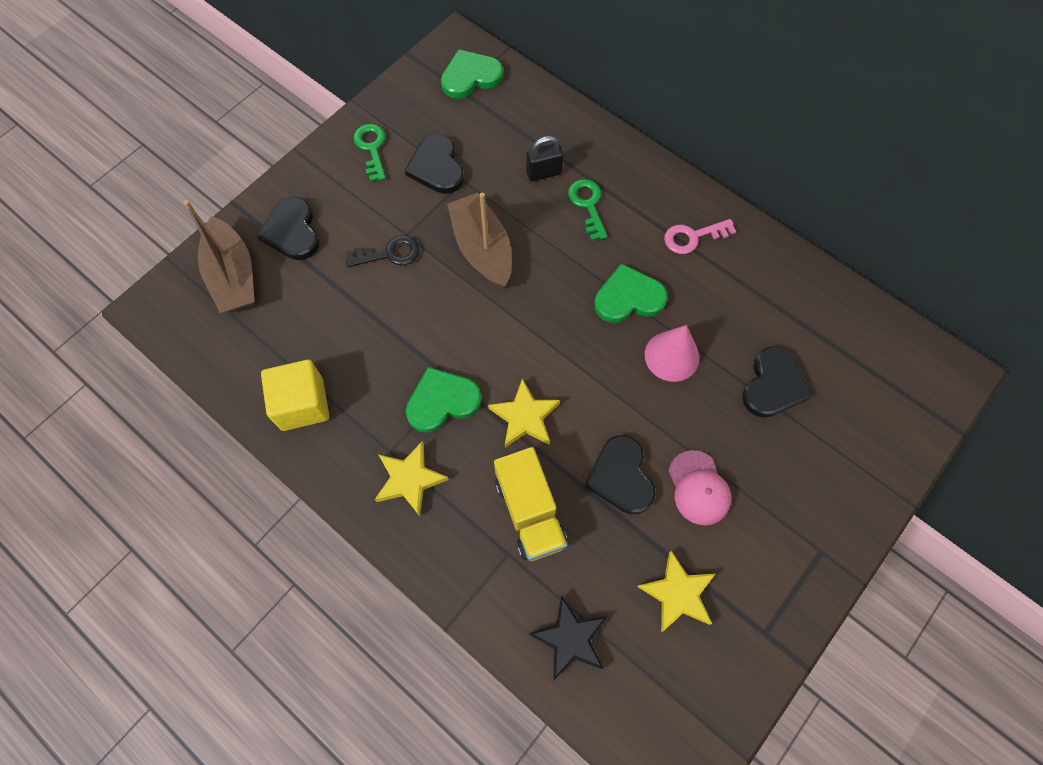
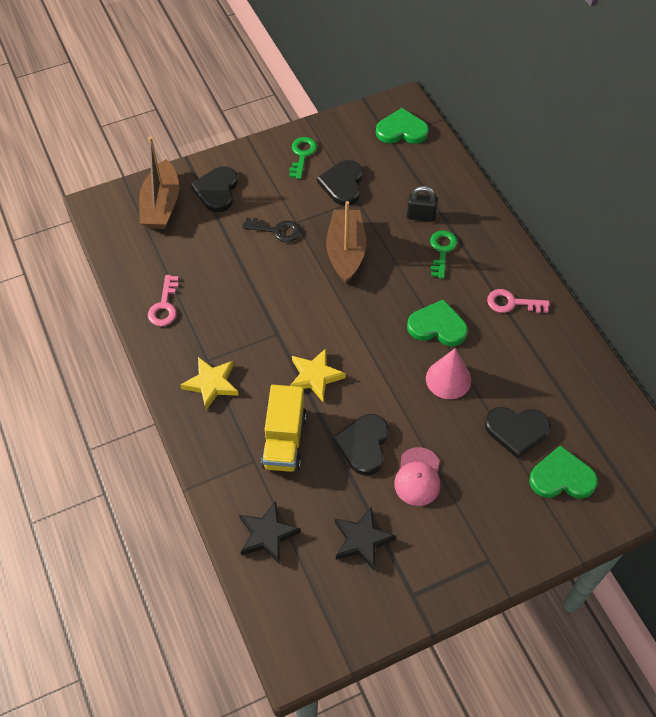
camera: 25 degrees right, 10 degrees down
yellow cube [261,360,329,431] -> pink key [148,275,179,326]
green heart [406,367,482,433] -> green heart moved to [529,445,598,499]
yellow star [637,551,715,632] -> black star [335,506,396,570]
black heart [742,346,812,418] -> black heart turned 45 degrees clockwise [485,407,551,459]

